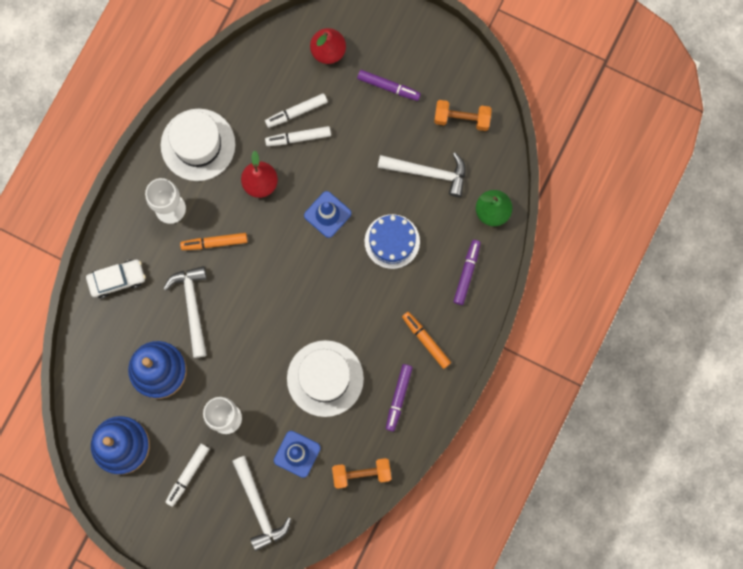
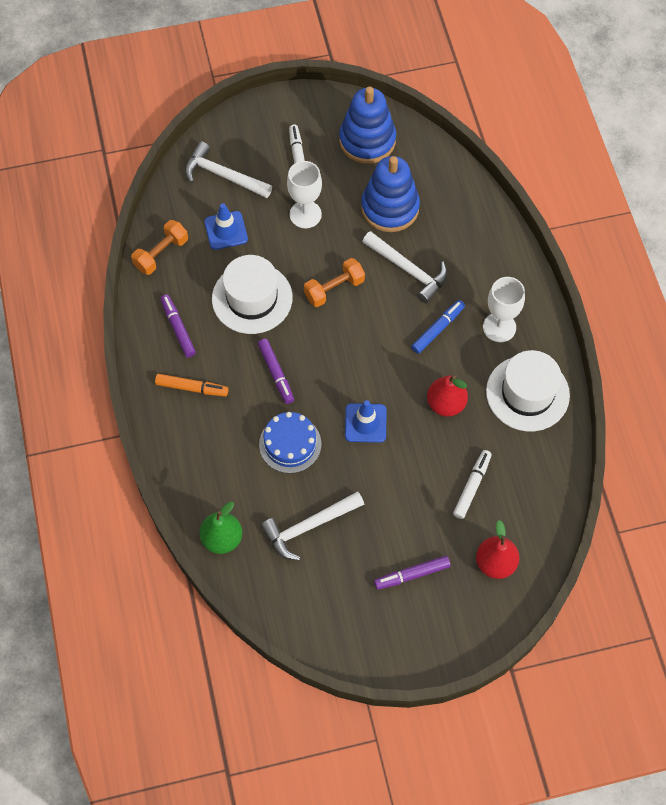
camera: 140 degrees right, 15 degrees down
white car [86,260,146,298] -> none
orange marker [180,233,248,250] -> blue marker [411,300,465,354]
white marker [265,126,331,146] -> none
orange dumbbell [434,100,492,131] -> orange dumbbell moved to [304,258,365,307]
purple marker [453,240,481,305] -> purple marker moved to [258,339,294,404]

